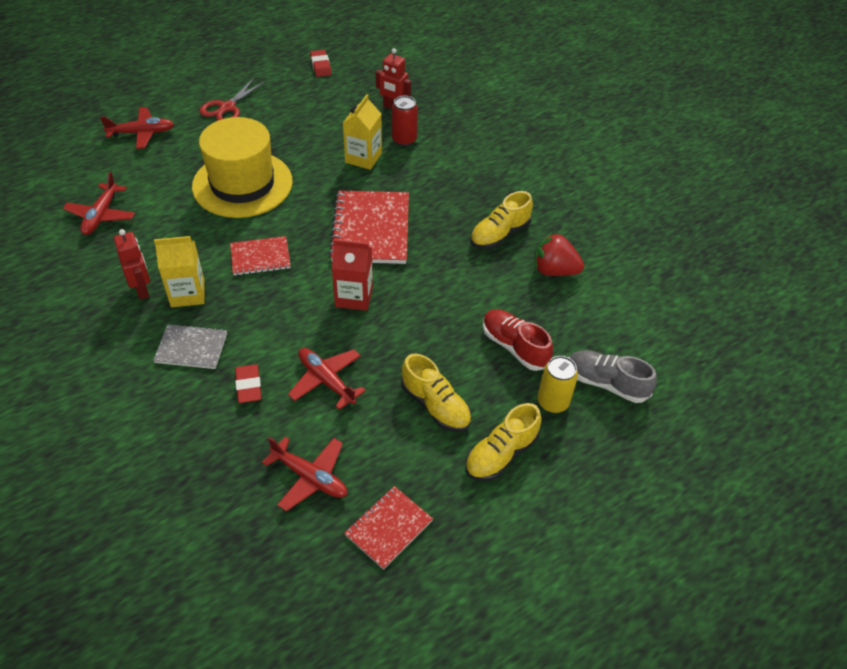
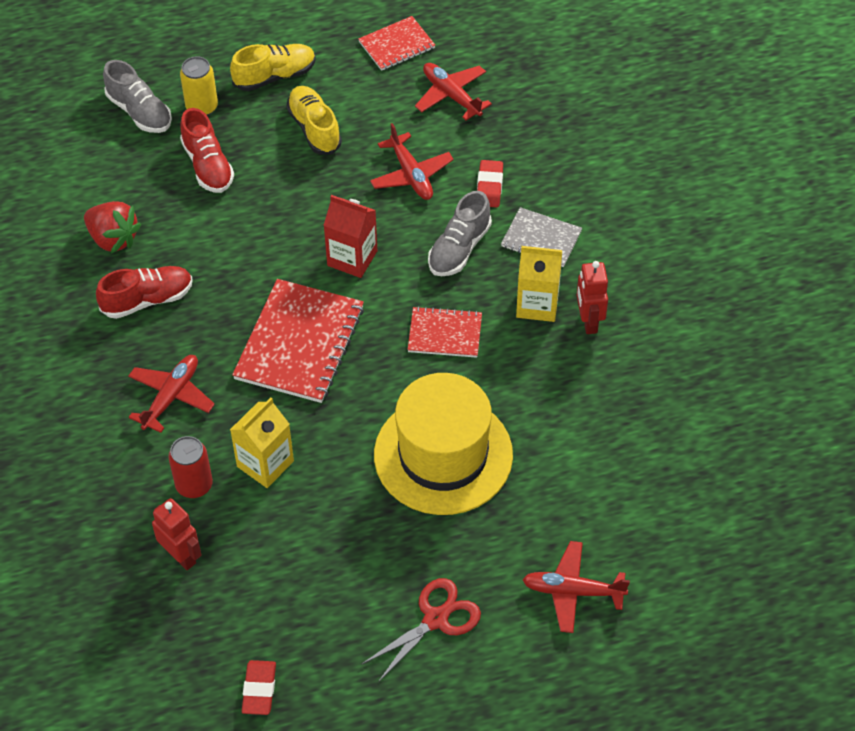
camera: 160 degrees left, 5 degrees up
red plane [63,172,135,235] -> red plane moved to [128,355,215,433]
yellow shoe [470,191,533,249] -> red shoe [96,266,193,319]
none -> grey shoe [428,191,492,276]

